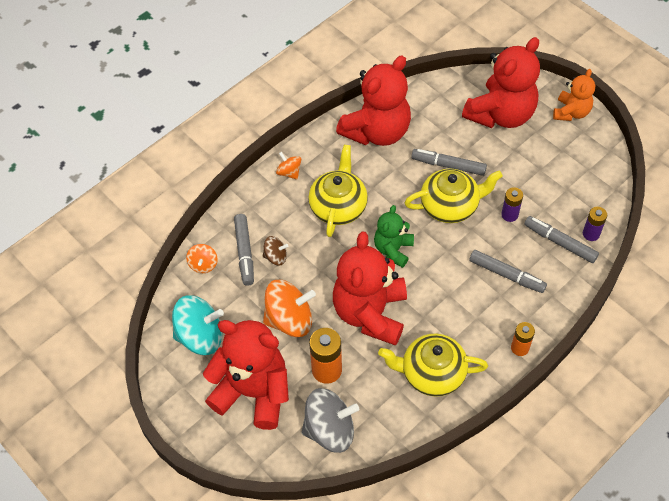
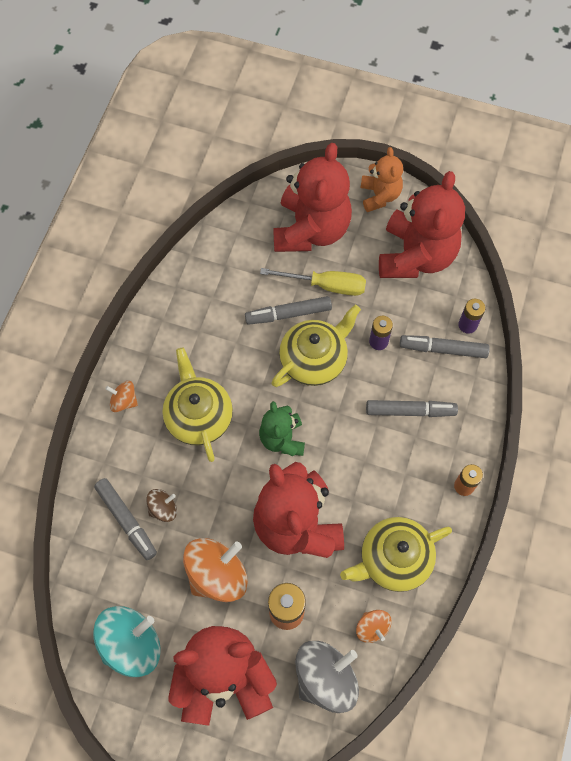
camera: 30 degrees left, 10 degrees up
orange spinning top [186,244,218,273] -> orange spinning top moved to [356,610,392,643]
red teddy bear [336,56,411,146] -> red teddy bear moved to [379,171,465,278]
none -> yellow screwdriver [260,268,366,296]

